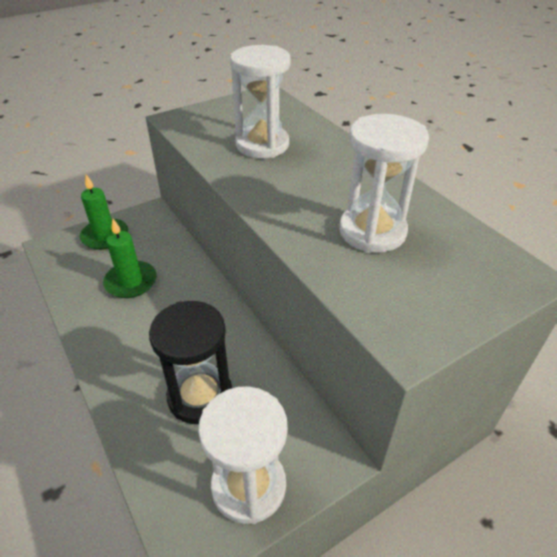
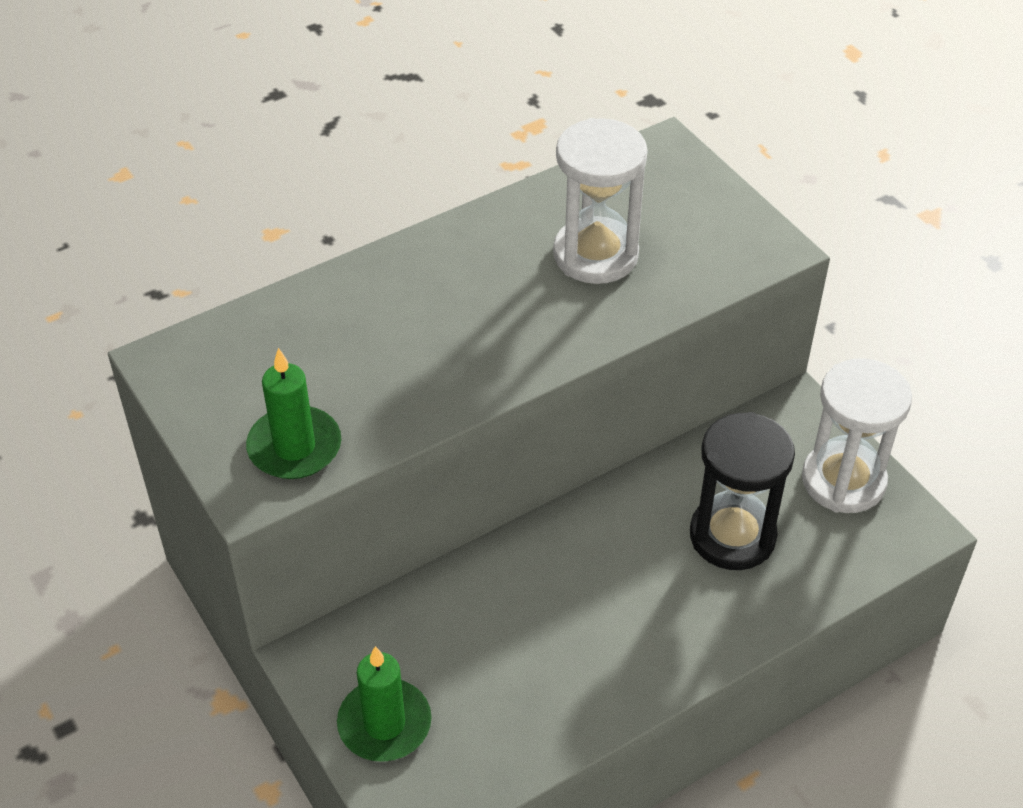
camera: 90 degrees left, 5 degrees up
green candle [103,219,157,298] -> green candle moved to [246,348,341,479]
white hourglass [230,45,291,158] -> none

